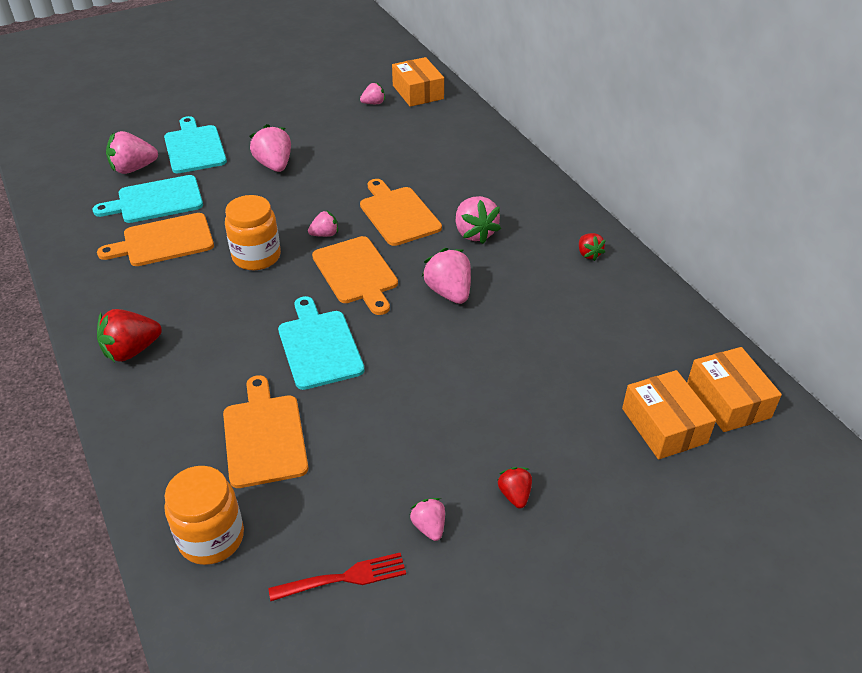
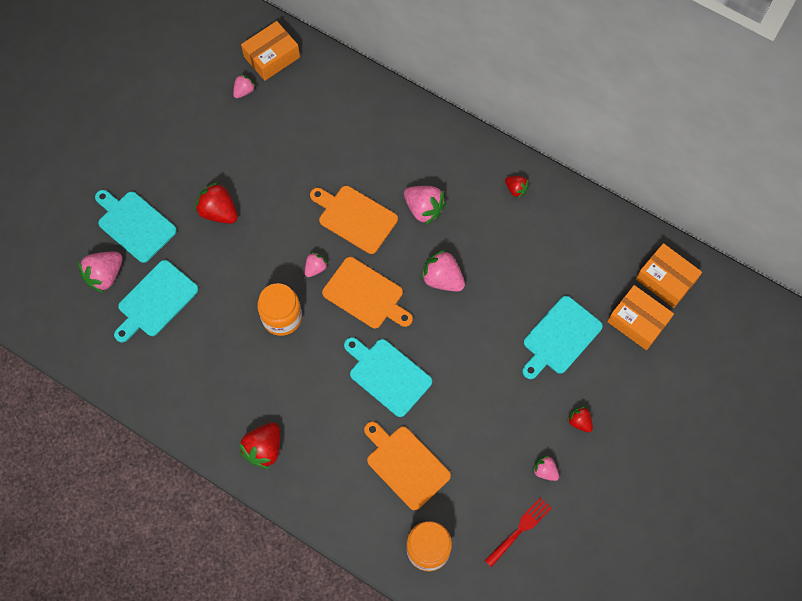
camera: 30 degrees left, 25 degrees up
orange cutting board [97,213,214,266] -> none
pink strawberry [250,124,291,172] -> red strawberry [195,182,238,224]
orange box [392,57,444,107] -> orange box turned 75 degrees counterclockwise [241,21,300,81]
none -> turquoise cutting board [522,296,603,379]

